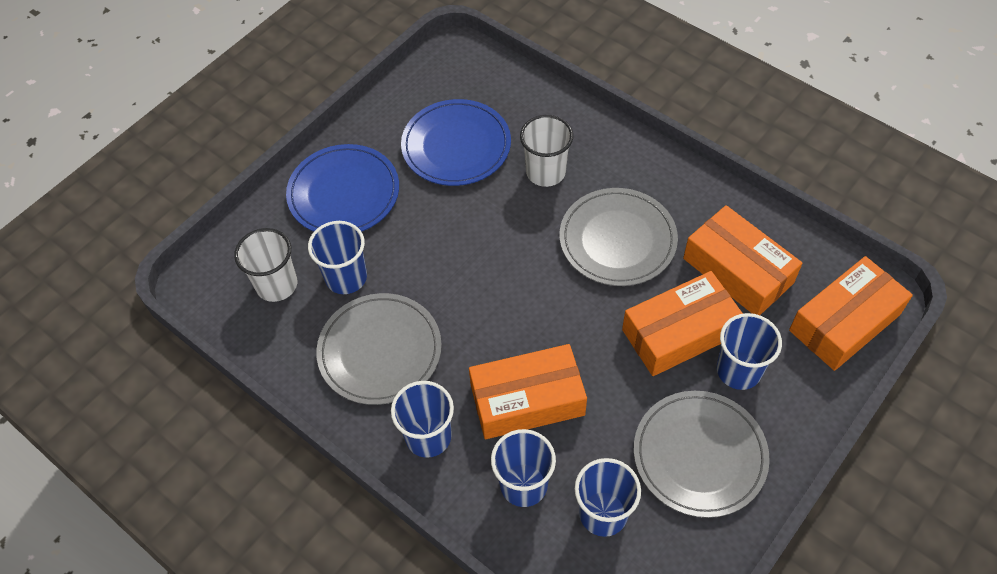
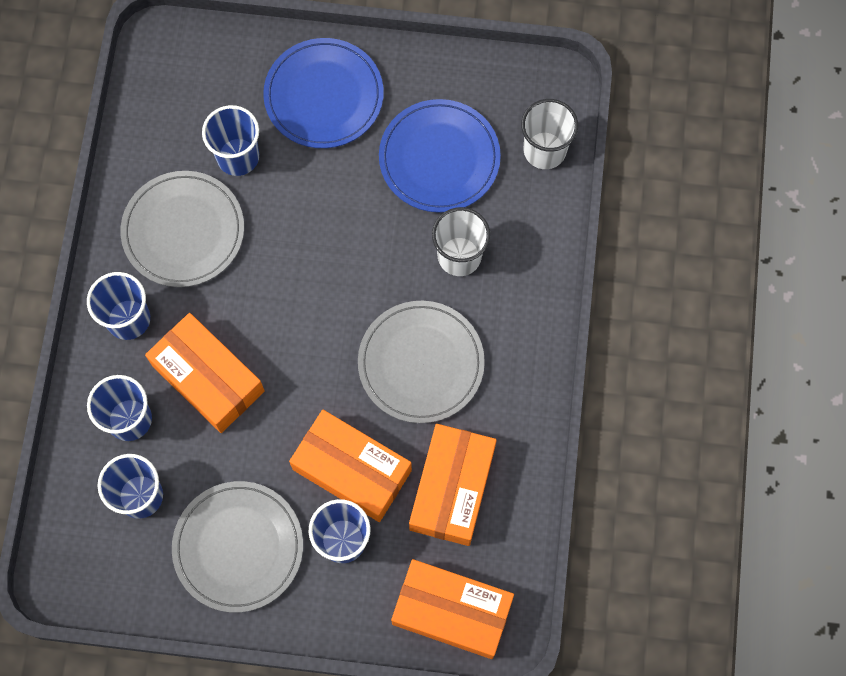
camera: 55 degrees right, 15 degrees up
white cup [234,228,297,302] -> white cup moved to [521,99,578,169]

